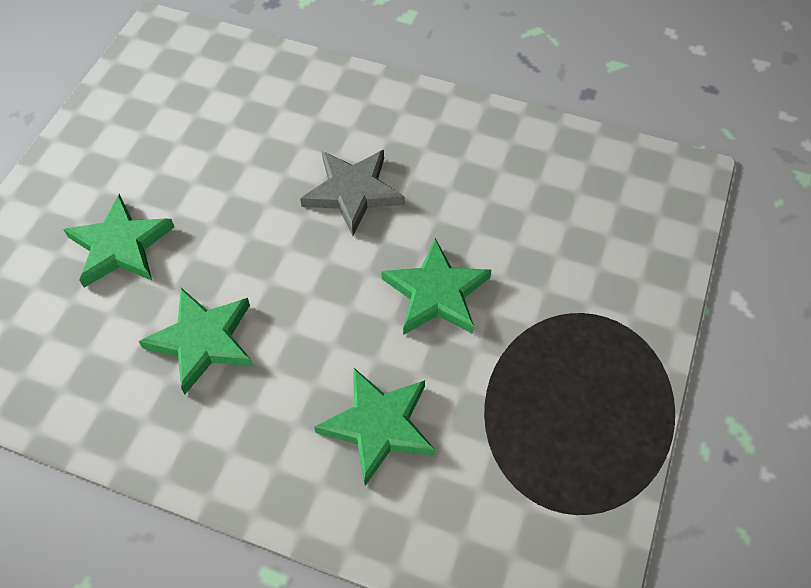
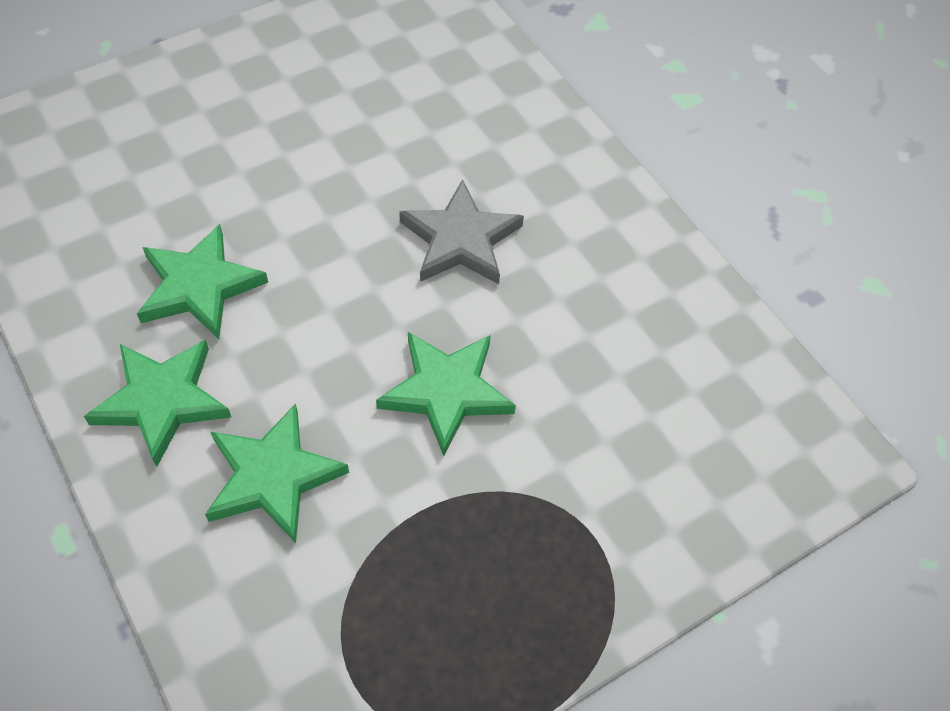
camera: 35 degrees right, 0 degrees up
green star [63,194,174,288] -> green star moved to [84,339,231,467]

